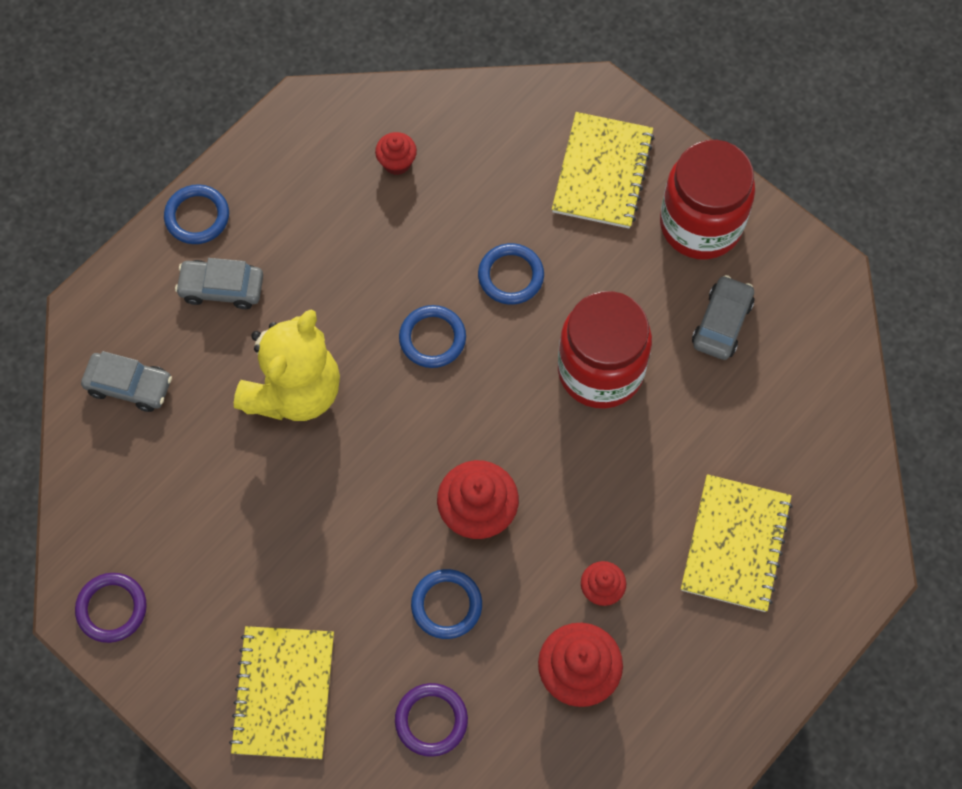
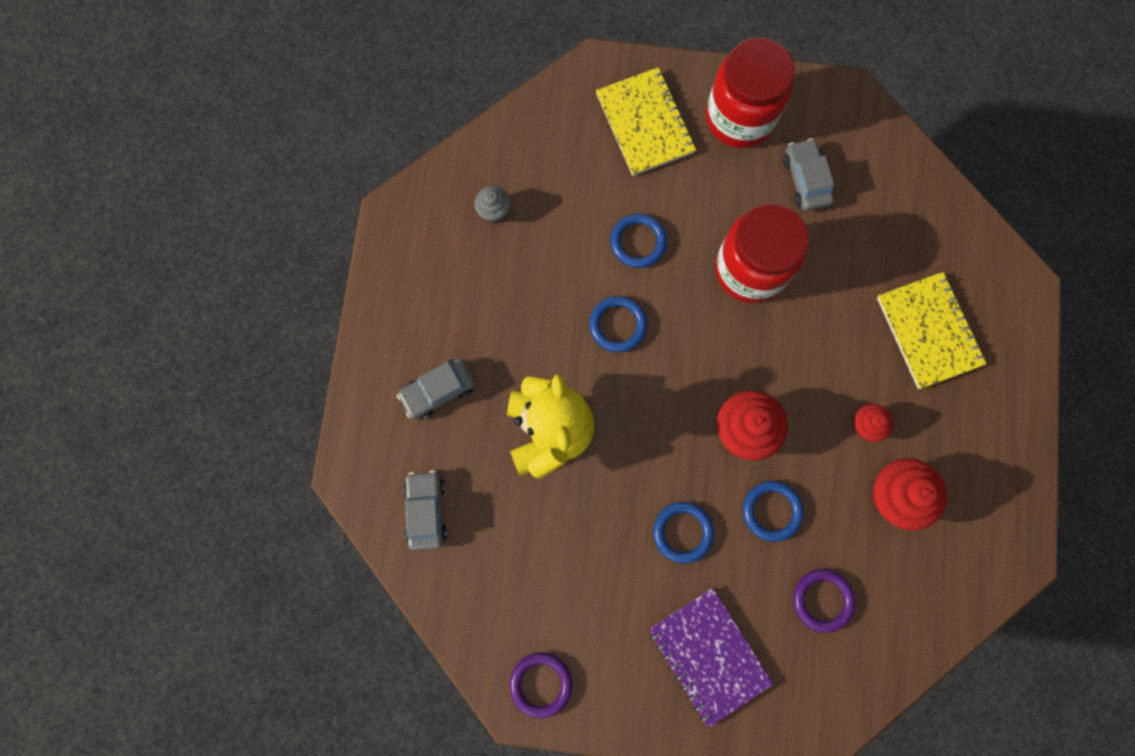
camera: 35 degrees left, 10 degrees up
grey car [81,351,172,412] -> grey car turned 75 degrees counterclockwise [403,470,447,550]
blue ring [164,184,229,244] -> blue ring moved to [653,502,714,564]
yellow notebook [229,626,334,759] -> purple notebook [649,588,773,728]
red cupcake [375,132,417,175] -> grey cupcake [475,186,511,223]

